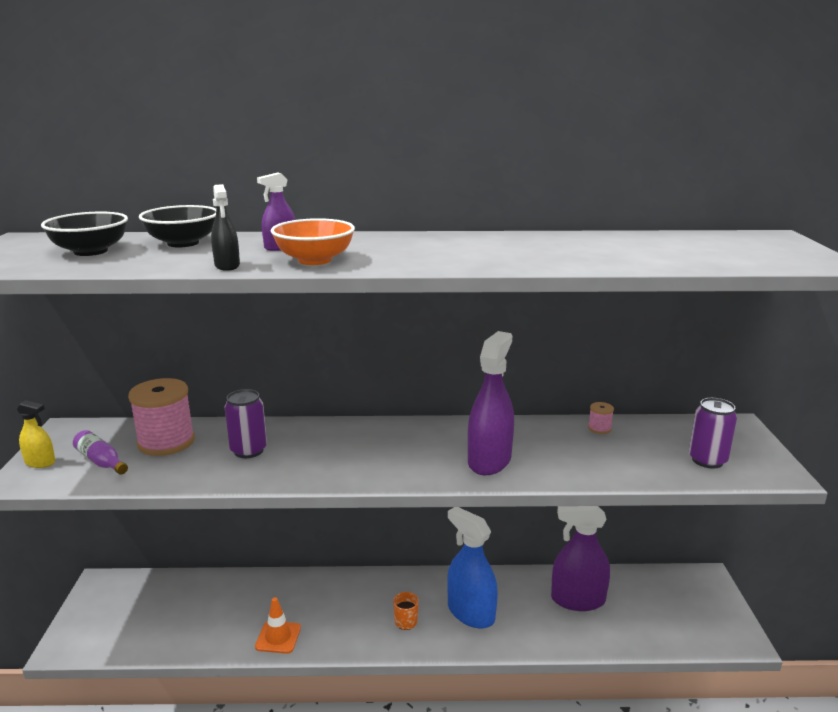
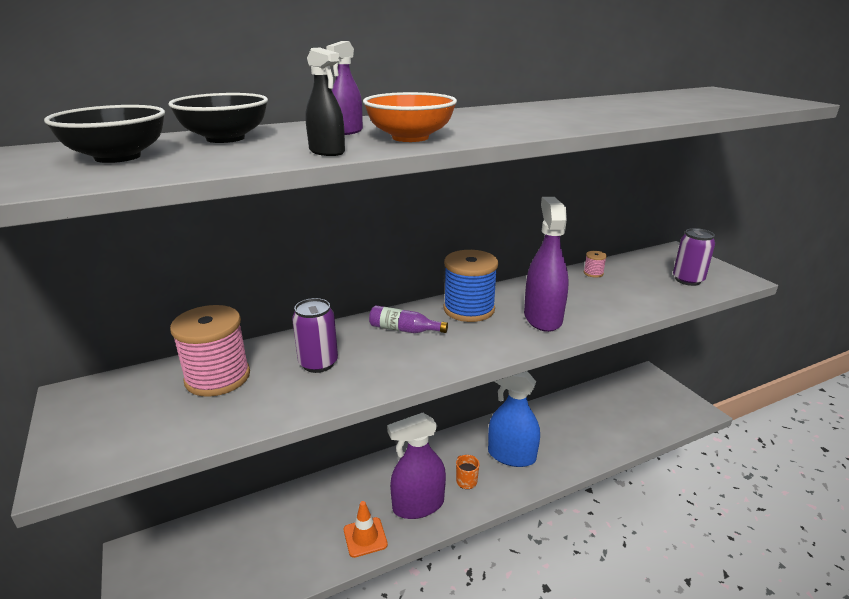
camera: 25 degrees left, 5 degrees up
yellow spray bottle [17,400,55,468] -> none
purple bottle [73,430,128,474] -> purple bottle moved to [369,306,448,333]
purple spray bottle [551,506,610,611] -> purple spray bottle moved to [387,412,446,519]
none -> blue spool [443,250,498,322]

